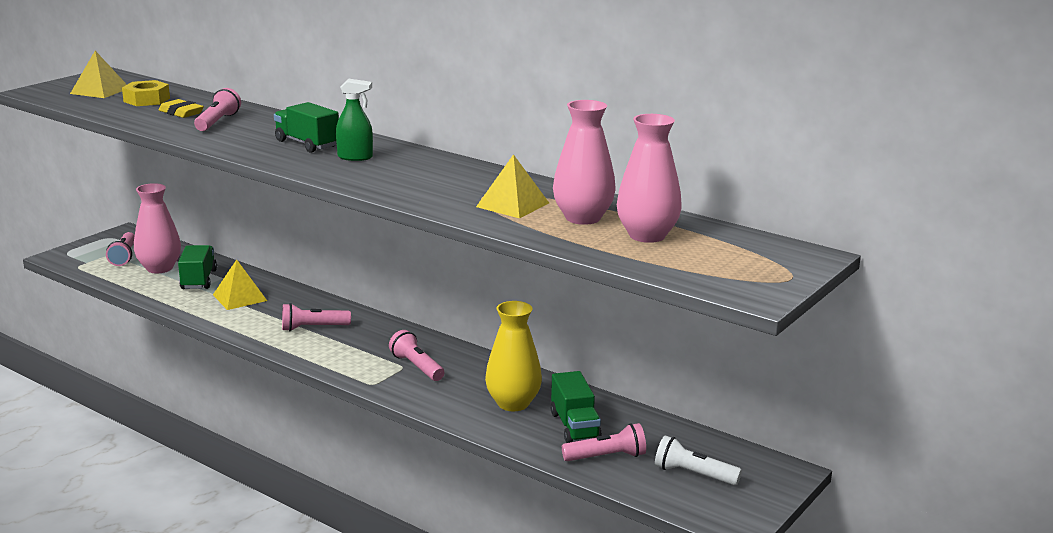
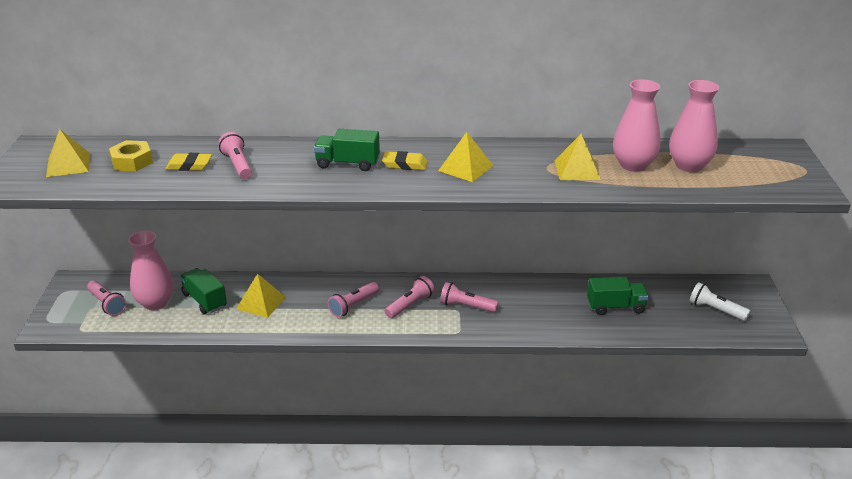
camera: 35 degrees left, 10 degrees up
green spray bottle [336,78,373,161] -> yellow eraser [382,151,428,170]
yellow vase [485,301,542,411] -> none
green truck [551,371,602,443] -> green truck turned 45 degrees counterclockwise [587,277,649,315]
pink flashlight [562,423,646,461] -> pink flashlight moved to [385,276,435,318]
white flashlight [655,435,742,485] -> white flashlight turned 45 degrees clockwise [690,282,750,321]
none -> yellow pyramid [438,132,494,182]

